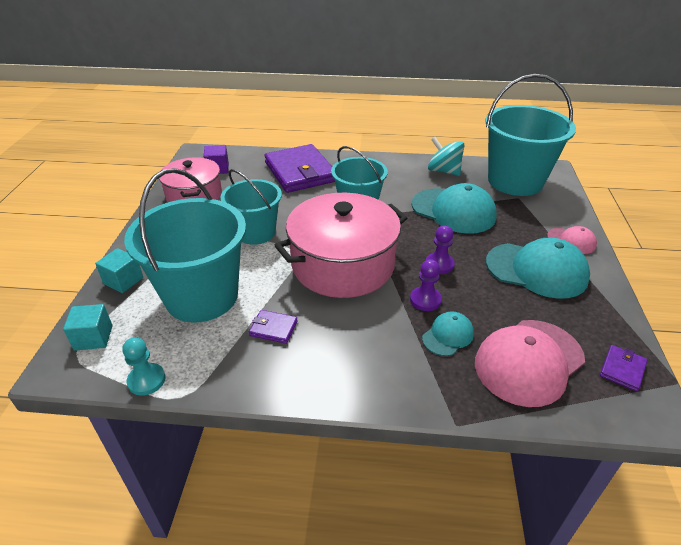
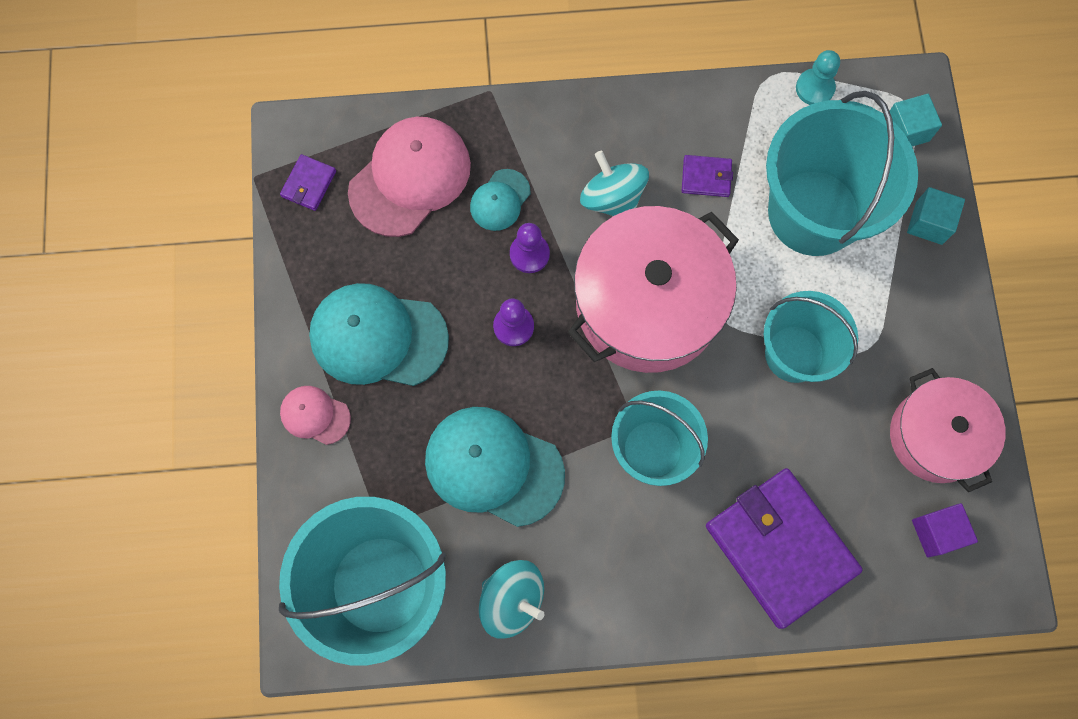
camera: 170 degrees right, 35 degrees up
none -> turquoise spinning top [580,151,649,216]

